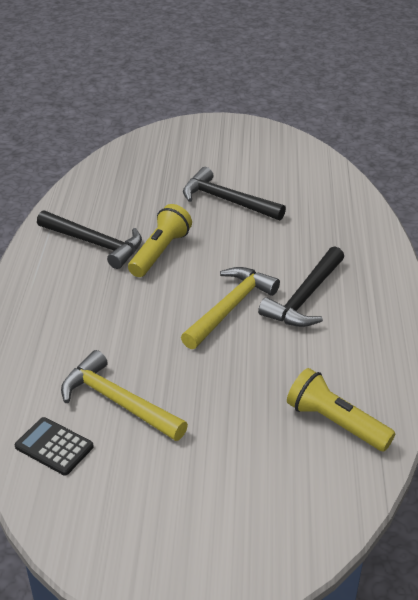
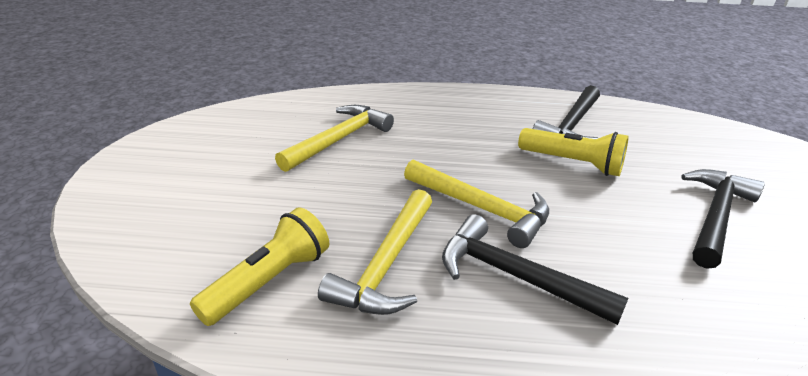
camera: 90 degrees right, 5 degrees down
black calculator [15,417,94,476] -> none
none -> yellow hammer [318,189,432,315]

